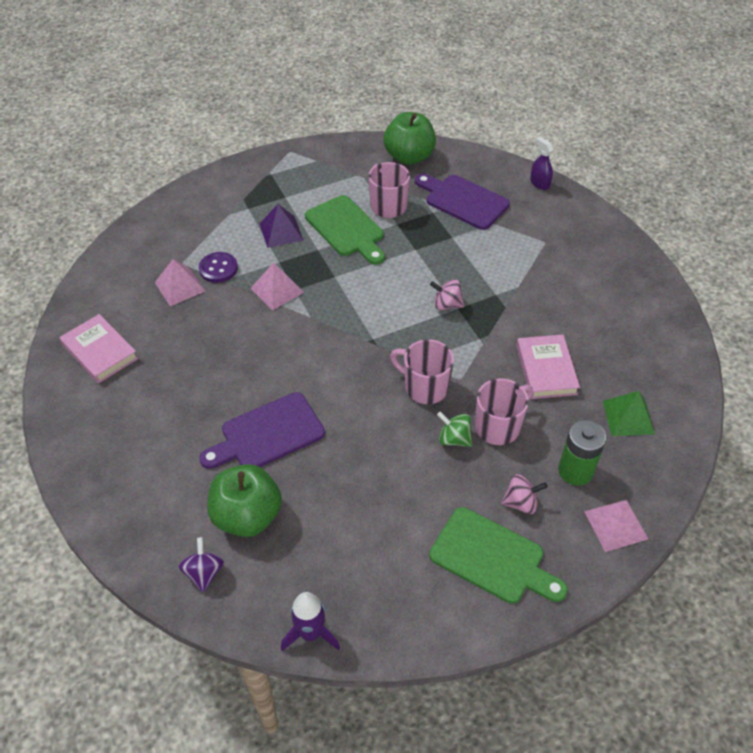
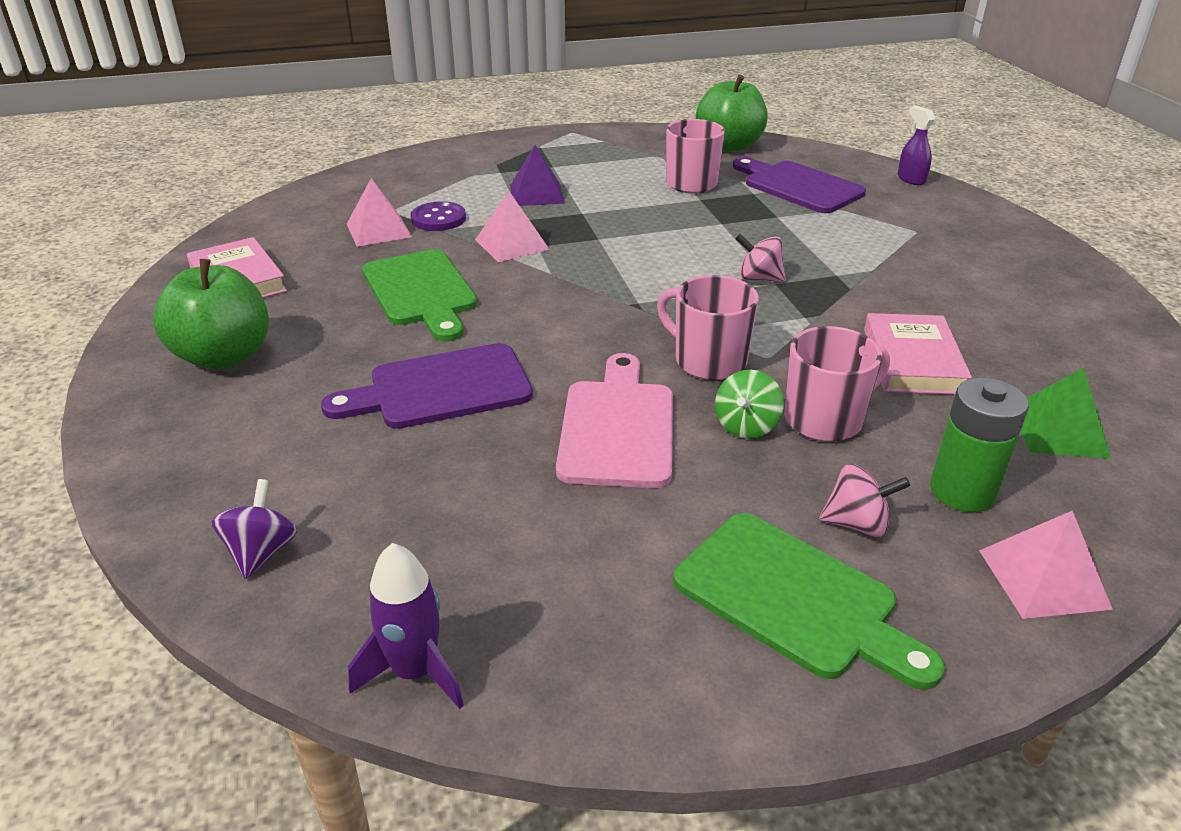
camera: 10 degrees right, 15 degrees down
green apple [207,464,282,537] -> green apple moved to [153,259,269,370]
green cutting board [305,195,385,265] -> green cutting board moved to [362,249,477,342]
green spinning top [437,411,472,447] -> green spinning top turned 105 degrees counterclockwise [715,370,784,439]
none -> pink cutting board [556,353,673,488]

